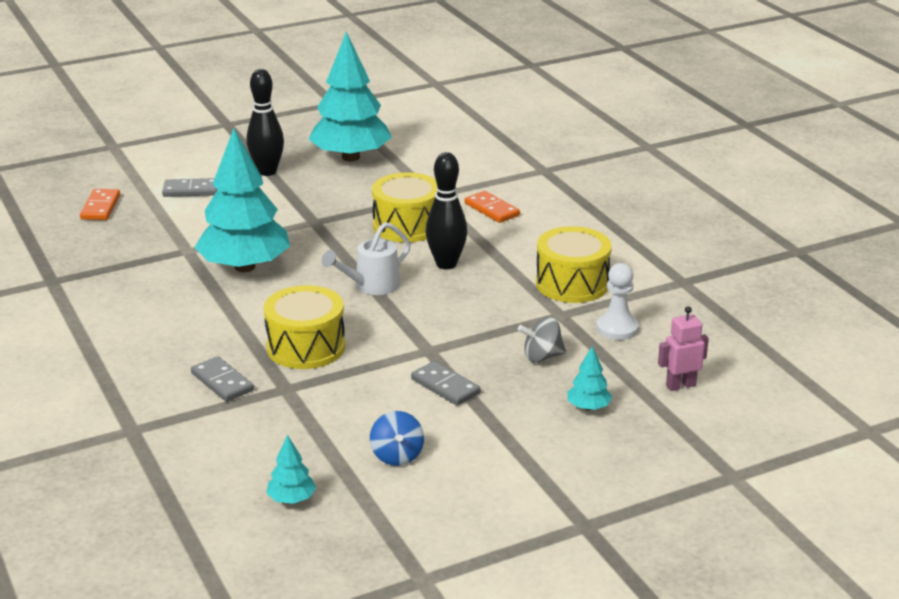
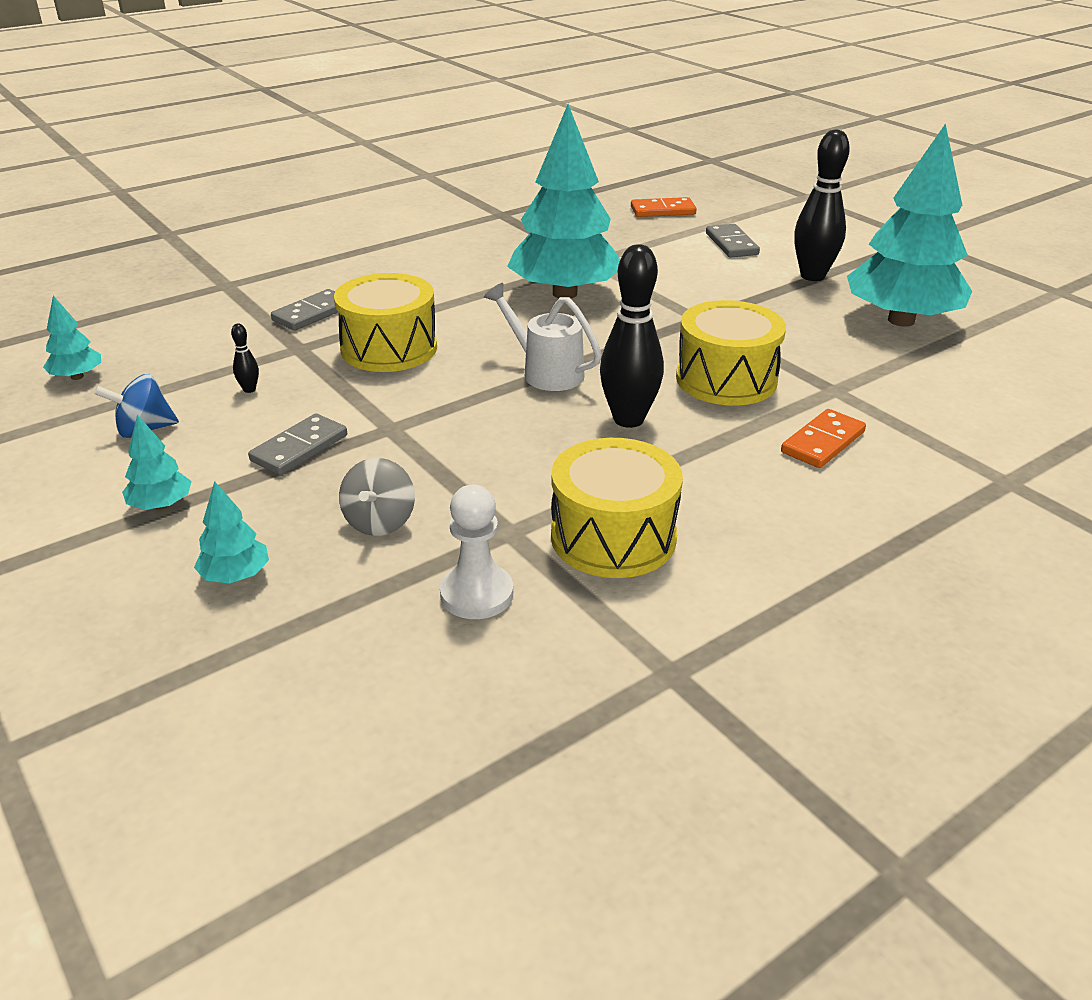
camera: 80 degrees right, 5 degrees up
grey spinning top [518,317,566,363] -> grey spinning top turned 150 degrees counterclockwise [339,458,415,536]
pink robot [658,306,709,391] -> none
none -> turquoise tree [122,415,192,510]
none -> black bowling pin [231,323,259,393]

